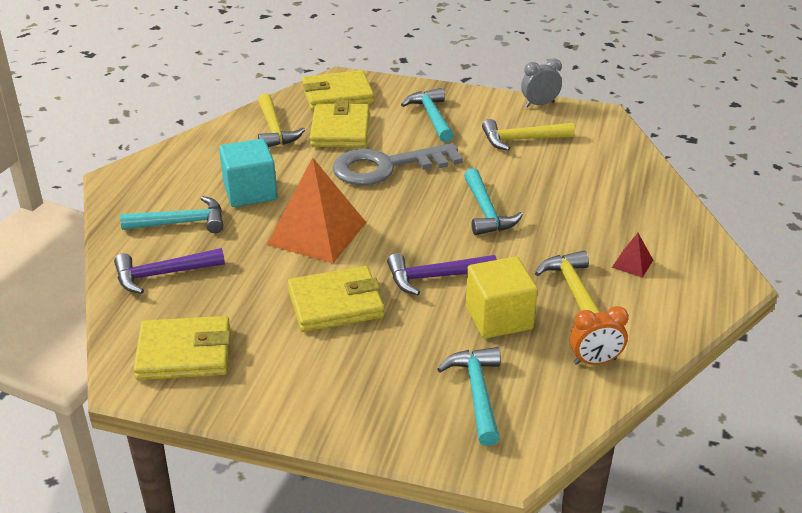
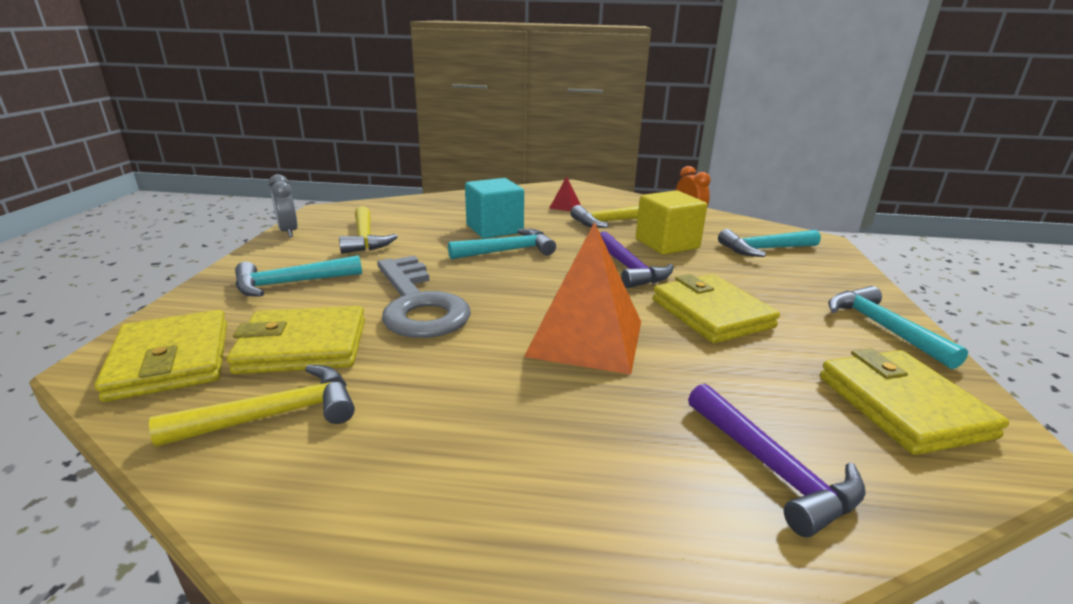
camera: 100 degrees left, 10 degrees down
turquoise hammer [120,196,223,233] -> turquoise hammer moved to [828,286,968,369]
turquoise cube [219,138,277,207] -> turquoise cube moved to [465,178,524,239]

